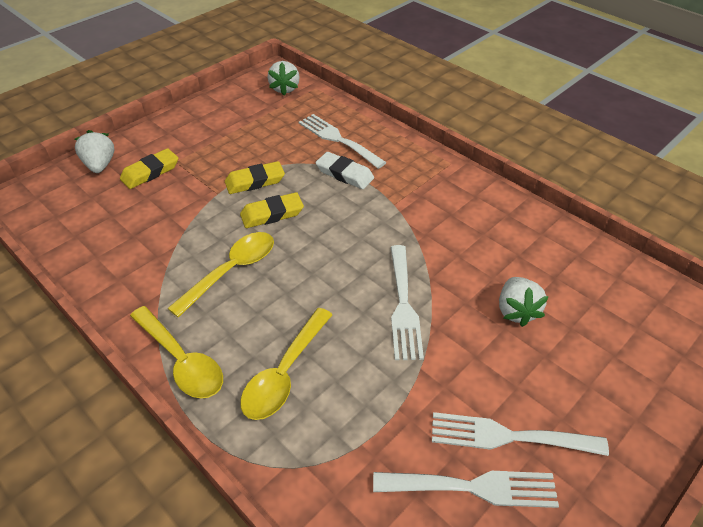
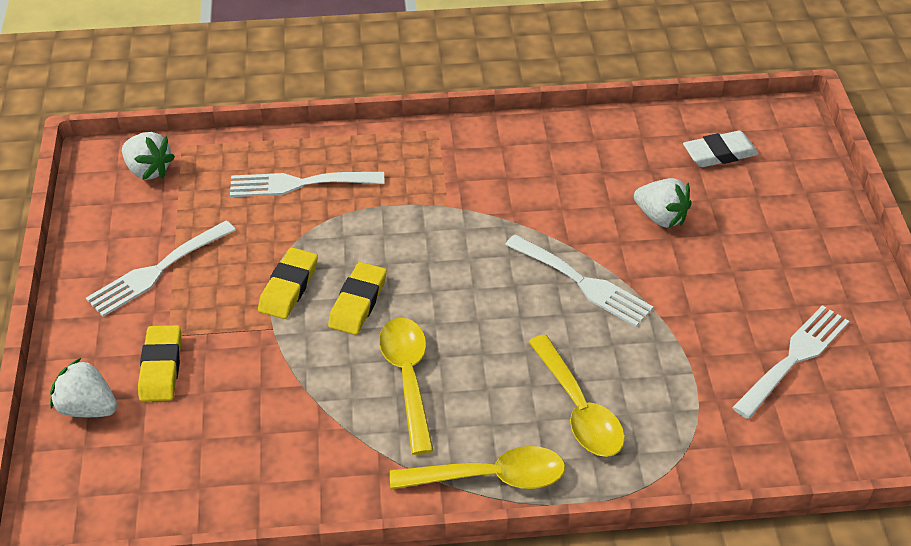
camera: 50 degrees left, 0 degrees up
white eraser [316,152,374,189] -> white eraser moved to [683,131,759,167]
white fork [432,412,609,456] -> white fork moved to [86,221,236,317]

